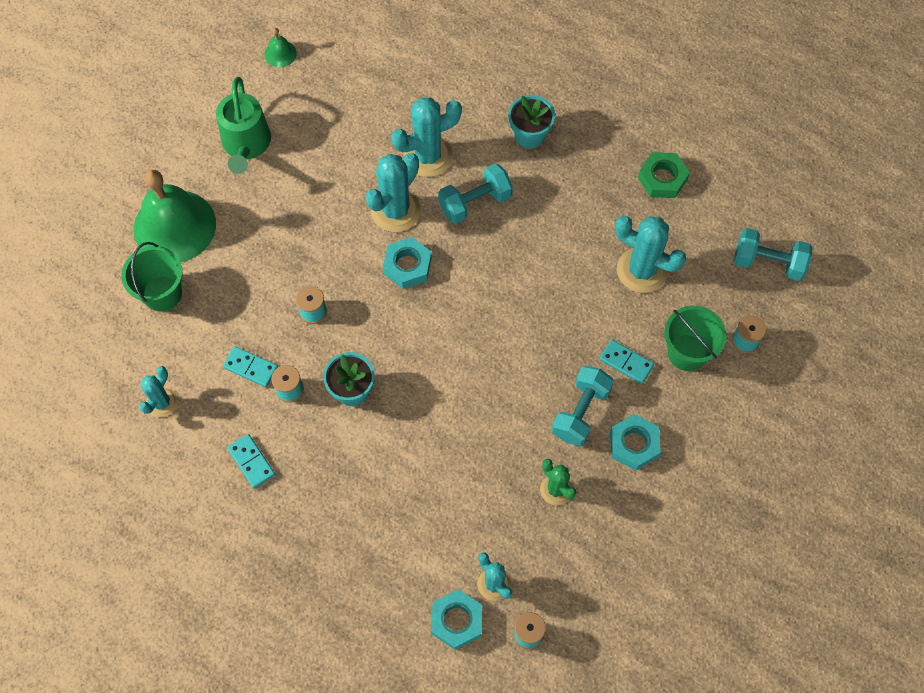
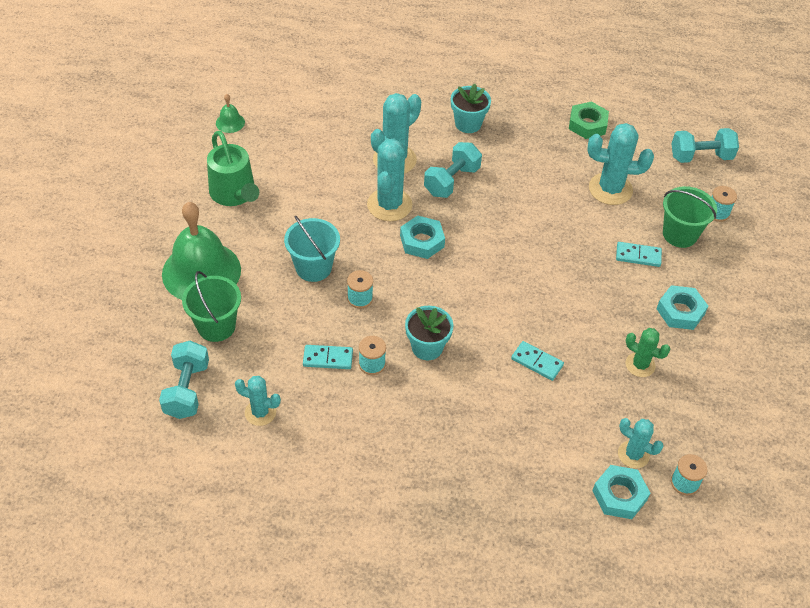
camera: 25 degrees left, 15 degrees down
turquoise cactus [139,366,178,418] -> turquoise cactus turned 75 degrees counterclockwise [235,376,281,426]
turquoise domino [227,434,275,489] -> turquoise domino moved to [511,341,564,381]
turquoise dumbbell [552,366,614,446] -> turquoise dumbbell moved to [159,341,209,419]
none -> turquoise bucket [284,215,340,282]

